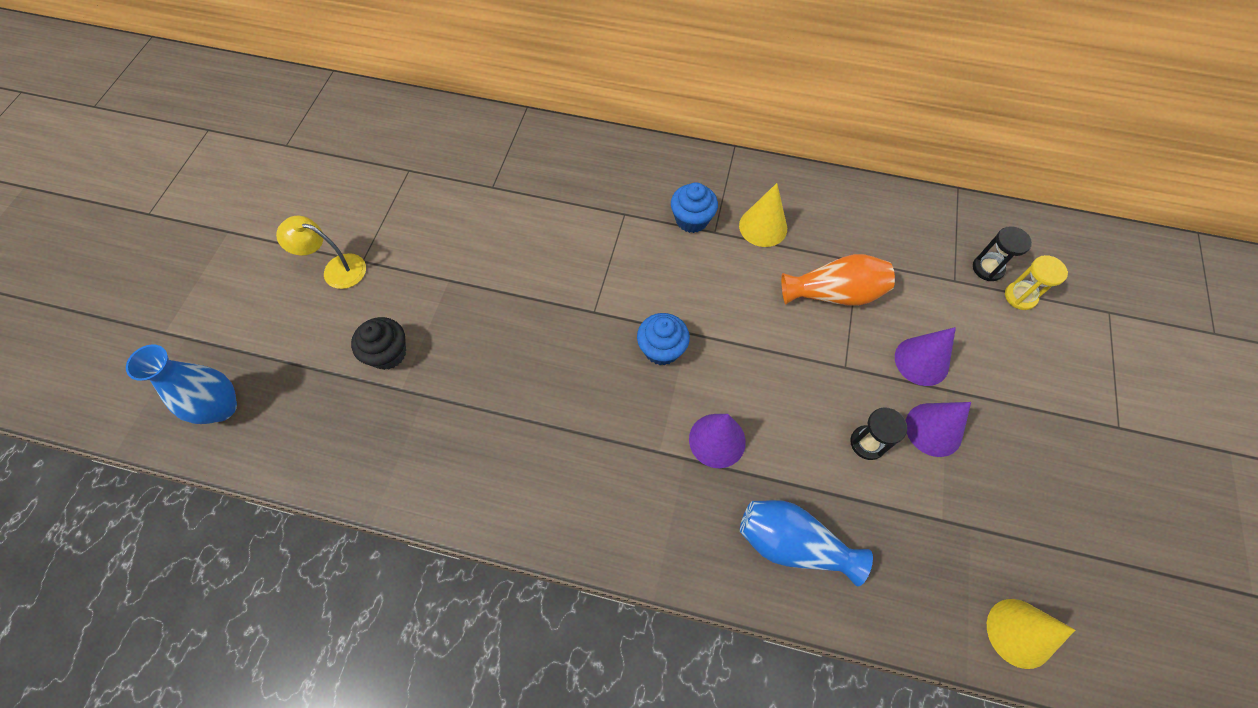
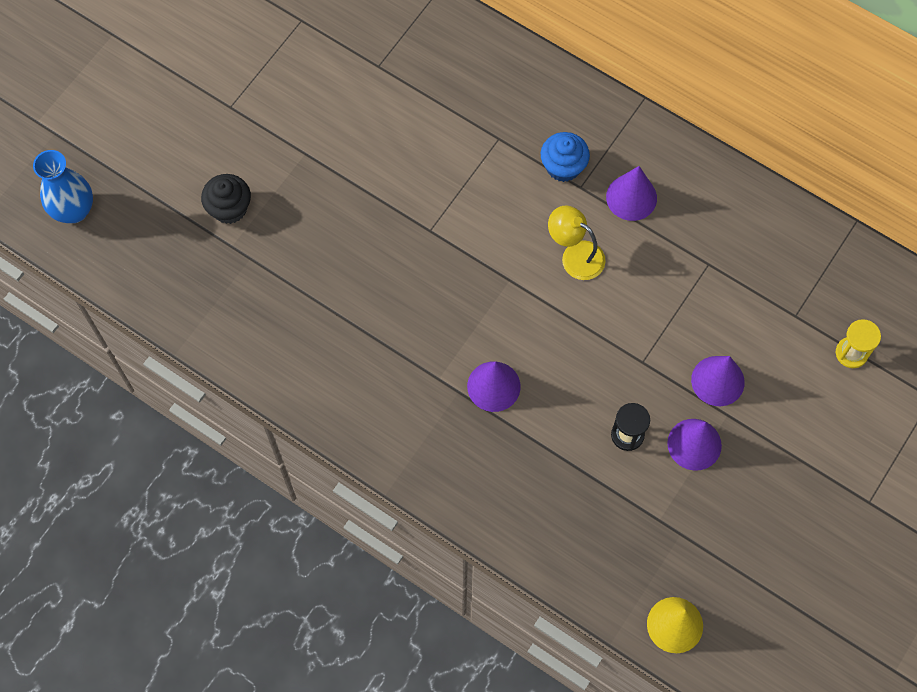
camera: 20 degrees right, 5 degrees up
yellow lamp [276,216,366,289] -> yellow lamp moved to [548,205,606,280]
blue cupcake [637,313,690,365] -> none
yellow cone [739,183,787,247] -> purple cone [606,166,657,221]
blue vase [740,500,873,586] -> none
orange vase [781,254,895,306] -> none
black hourglass [973,226,1032,281] -> none

